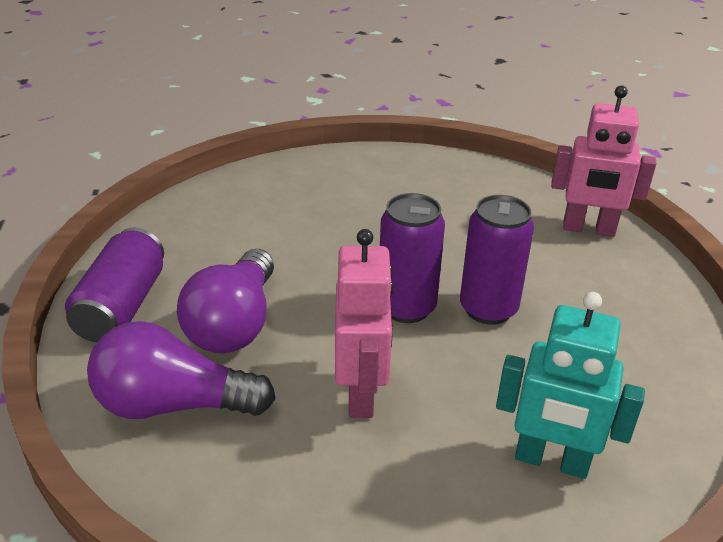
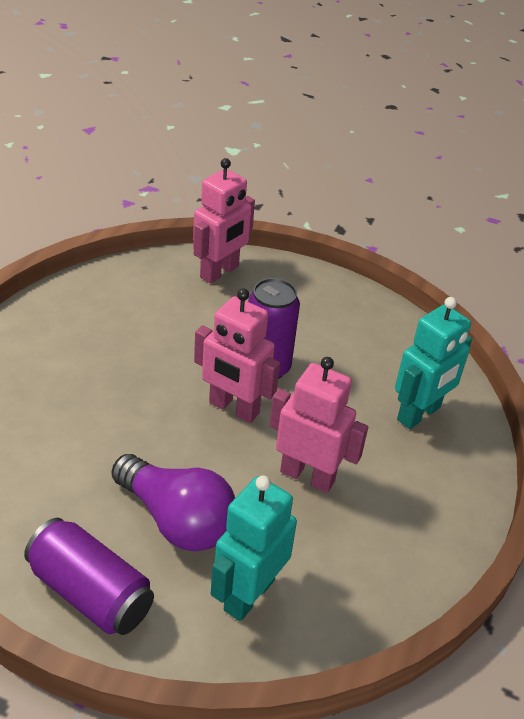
camera: 65 degrees left, 5 degrees up
purple light bulb [87,321,276,419] -> turquoise robot [211,475,297,621]
purple can [380,193,445,323] -> pink robot [194,288,280,423]

